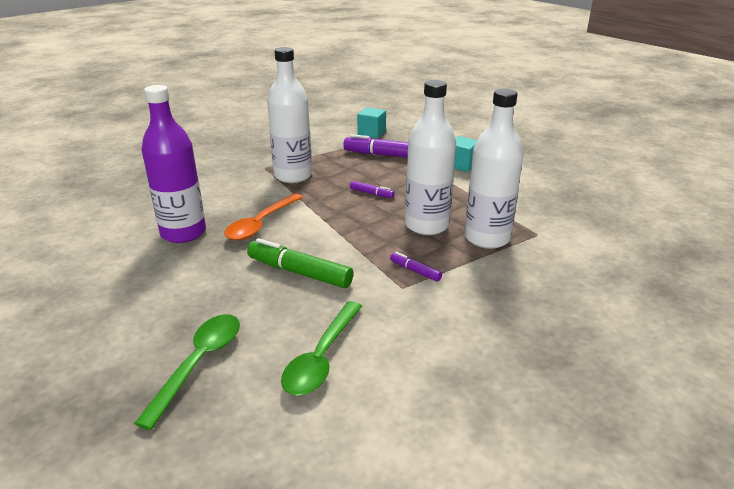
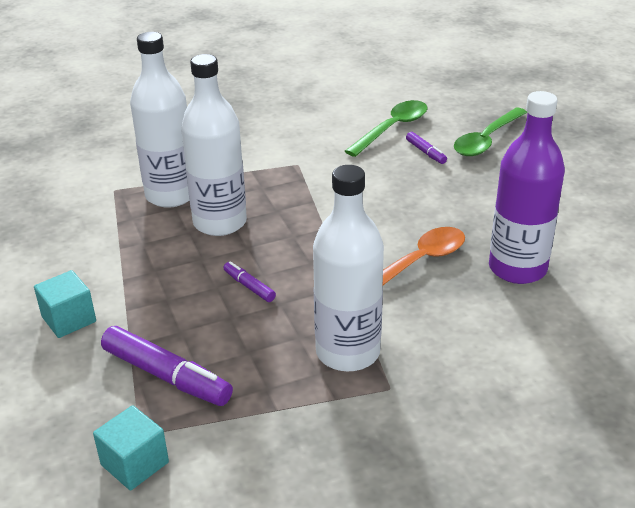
camera: 160 degrees left, 5 degrees up
green marker [247,238,354,288] -> none
purple marker [390,252,442,282] -> purple marker moved to [406,132,447,164]

